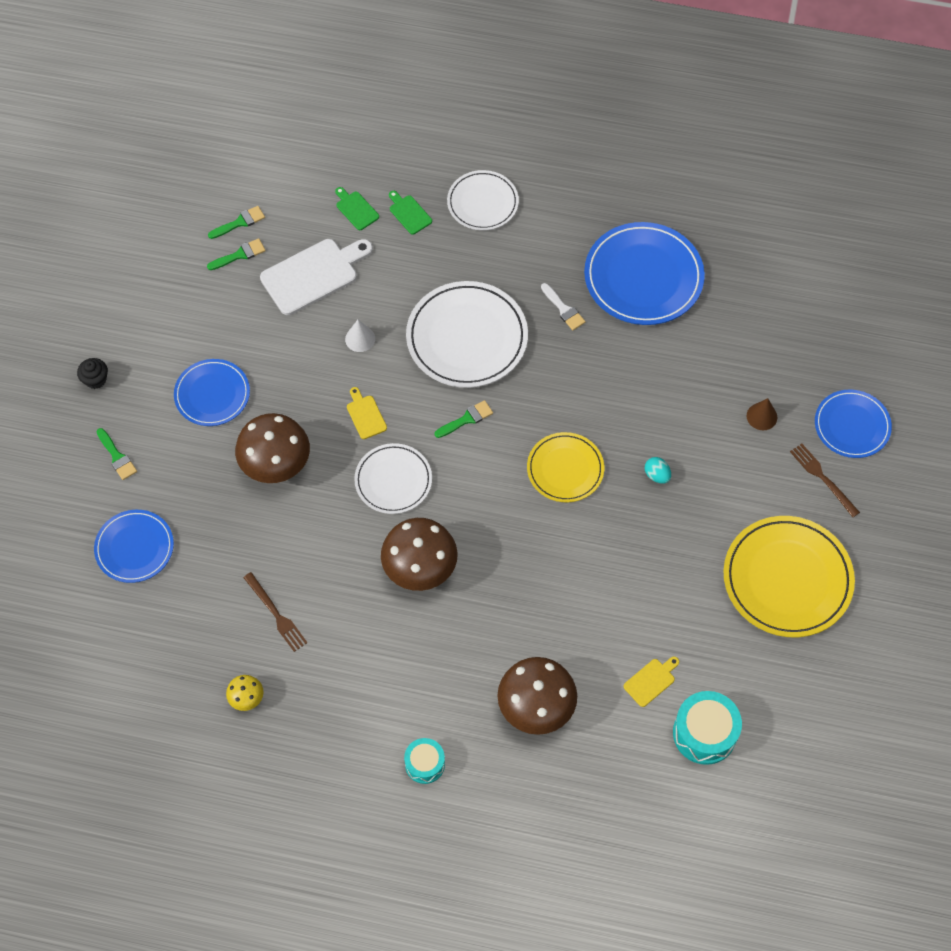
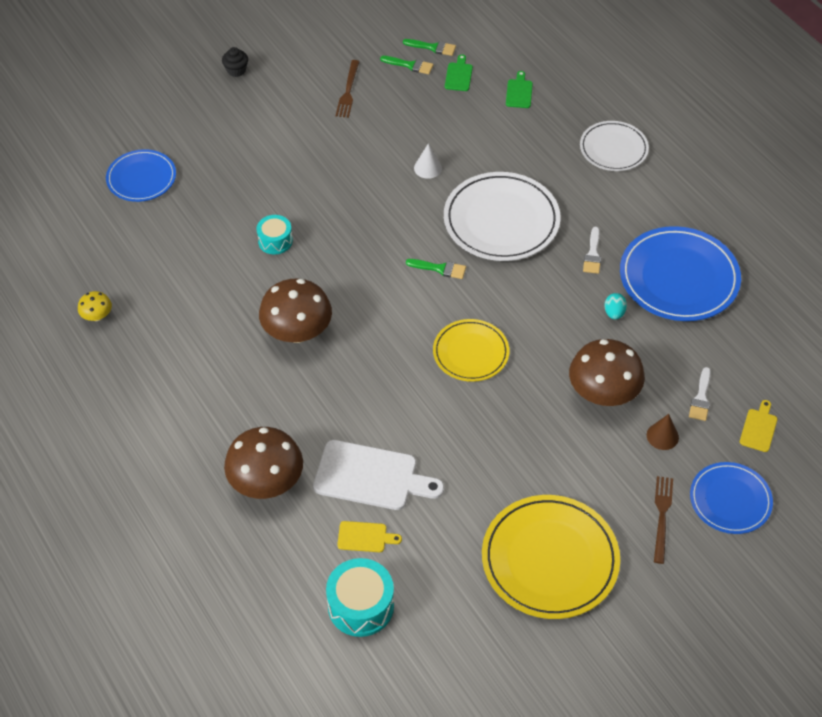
camera: 45 degrees right, 10 degrees down
green brush [97,428,137,480] -> none
blue plate [174,359,250,426] -> none
brown mushroom [235,413,310,483] -> brown mushroom moved to [569,339,645,406]
brown fork [243,572,307,652] -> brown fork moved to [336,60,359,118]
white cutting board [260,239,373,315] -> white cutting board moved to [313,440,444,510]
yellow cutting board [347,387,387,439] -> yellow cutting board moved to [740,400,777,452]
white plate [354,443,432,514] -> none
green cutting board [389,191,432,235] -> green cutting board moved to [445,54,473,91]
turquoise drum [404,738,445,784] -> turquoise drum moved to [256,215,293,254]
turquoise egg [645,457,671,484] -> turquoise egg moved to [604,293,627,320]
none -> white brush [689,367,711,421]

